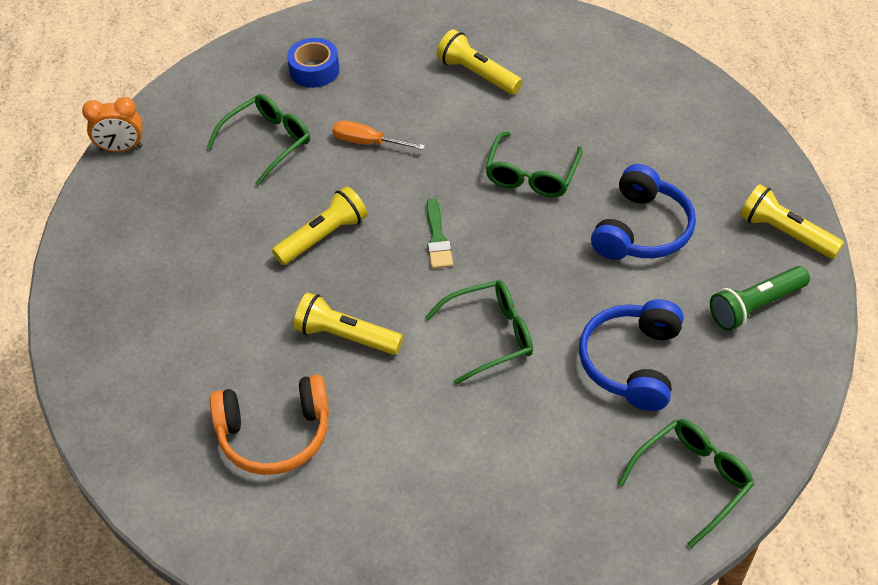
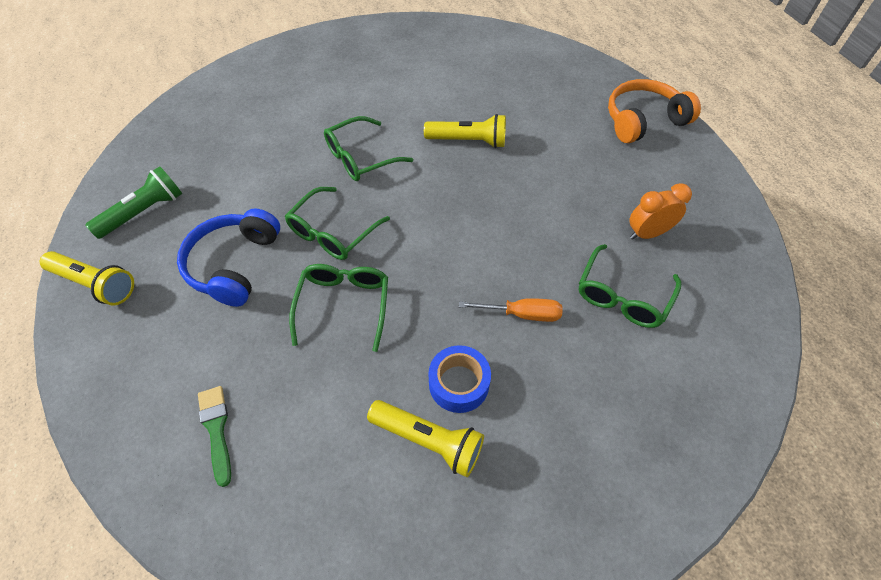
camera: 165 degrees right, 5 degrees up
orange clock [82,97,143,152] -> orange clock moved to [629,183,692,240]
orange headphones [210,375,329,475] -> orange headphones moved to [608,79,701,143]
yellow flashlight [272,186,367,265] -> none
blue tape [287,38,339,88] -> blue tape moved to [428,345,491,413]
green brush [426,198,453,269] -> green brush moved to [198,386,231,487]
blue headphones [579,299,683,411] -> none
green glasses [618,419,754,548] -> green glasses moved to [285,187,390,260]

